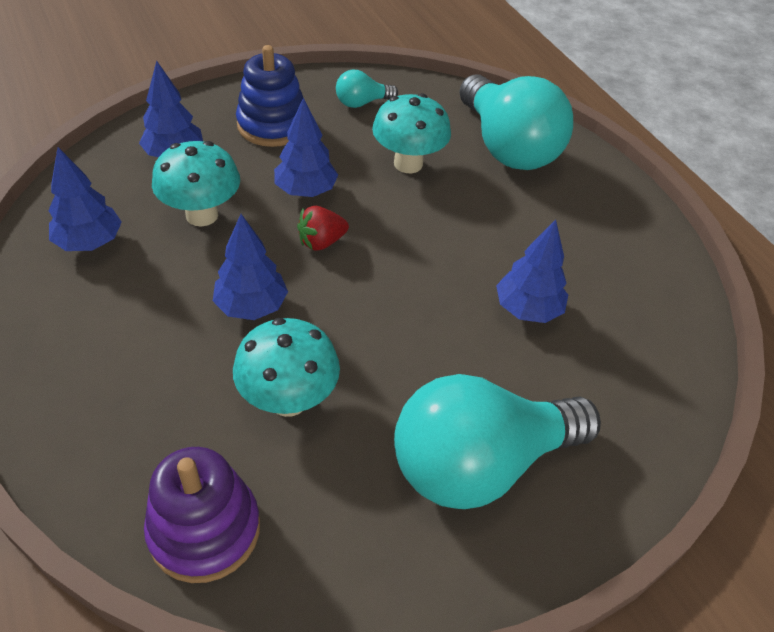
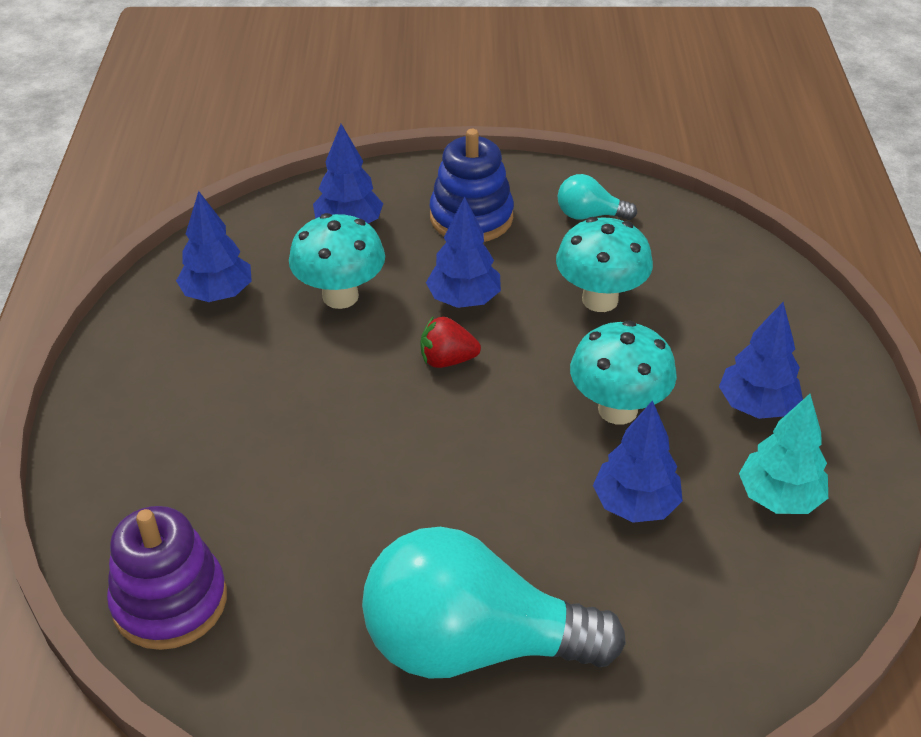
camera: 30 degrees right, 5 degrees down
blue tree [213,214,288,320] -> blue tree moved to [719,302,803,419]
turquoise mushroom [233,318,340,417] -> turquoise mushroom moved to [570,320,677,424]
turquoise light bulb [459,75,573,170] -> none
none -> turquoise tree [739,394,828,514]

